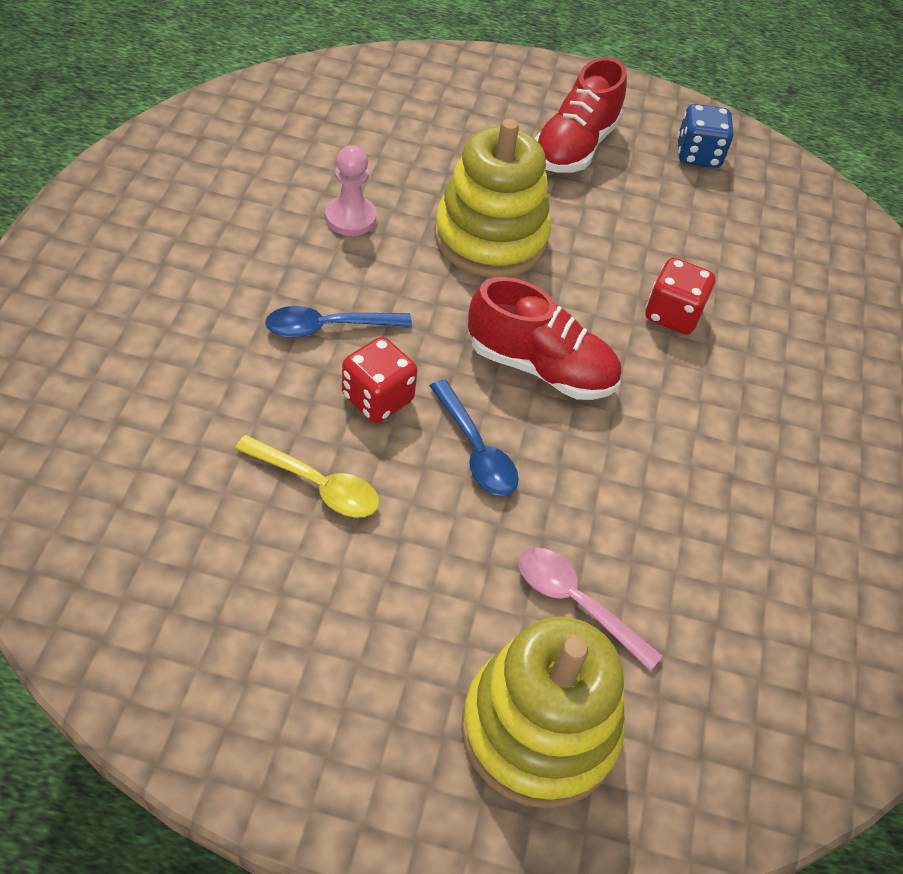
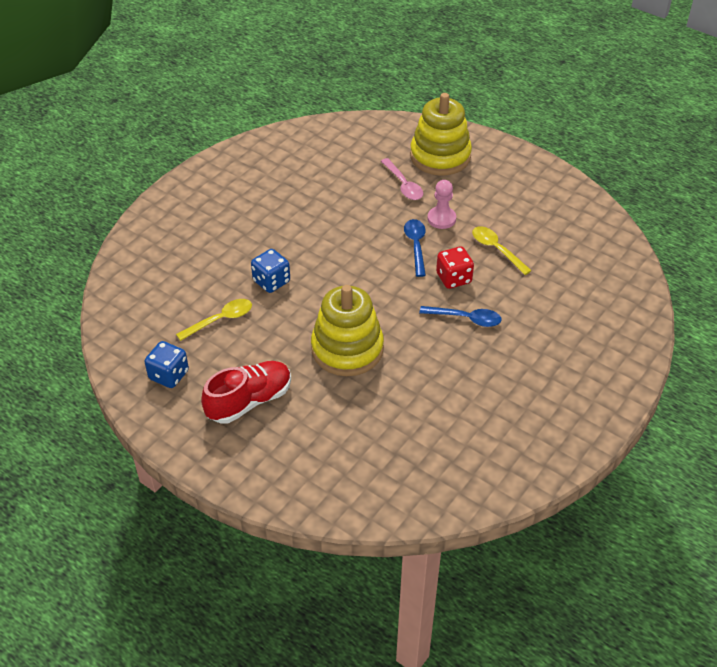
camera: 150 degrees left, 5 degrees down
pink pawn [325,145,376,236] -> pink pawn moved to [427,180,456,229]
red shoe [468,277,621,400] -> none
red dice [645,258,715,335] -> blue dice [251,249,290,293]
none -> yellow spoon [176,299,252,341]

